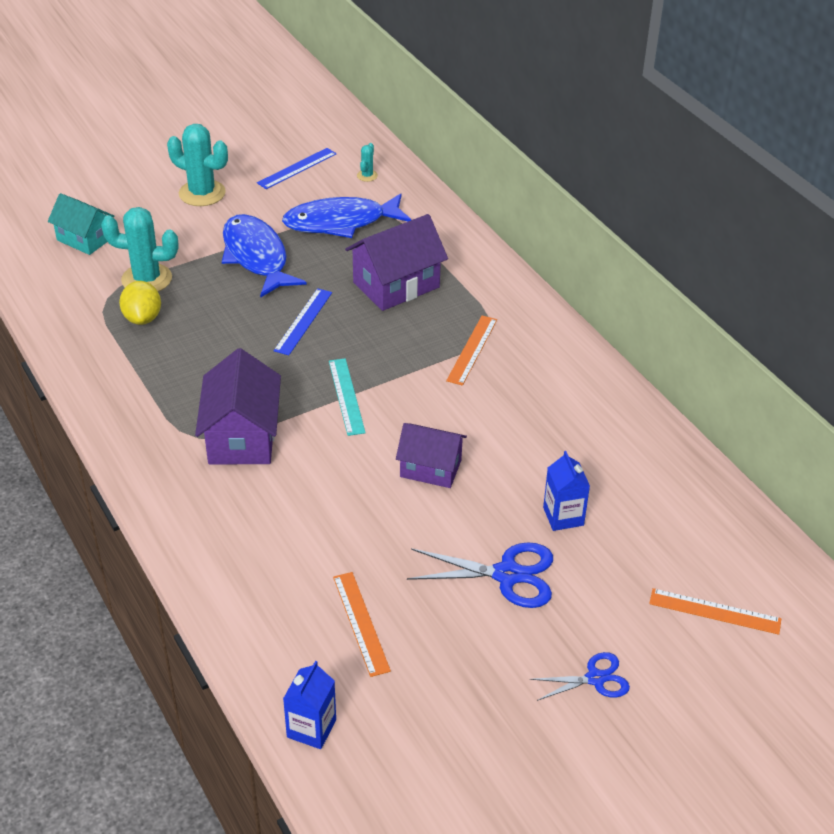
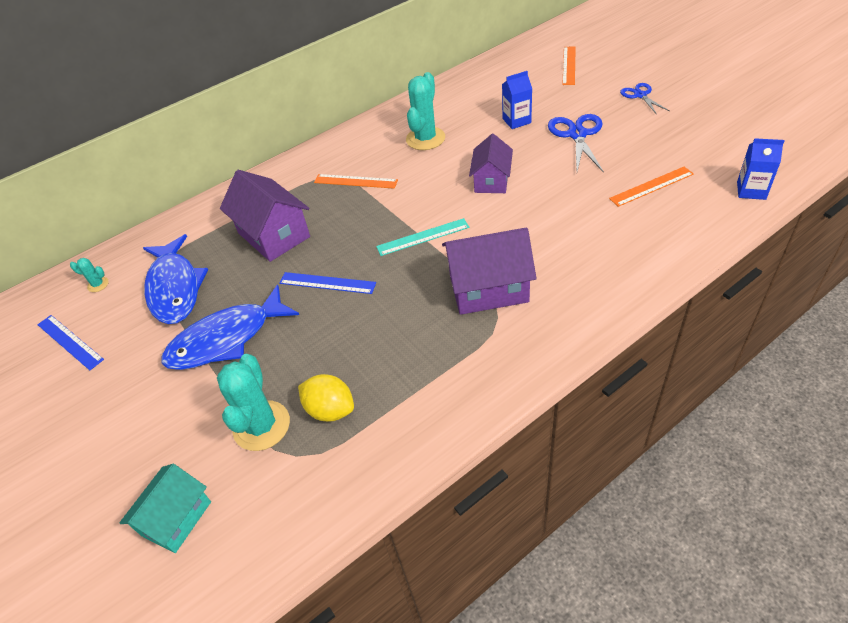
camera: 90 degrees left, 5 degrees up
yellow lemon [119,281,161,325] -> yellow lemon turned 45 degrees clockwise [298,374,354,421]
turquoise cactus [167,124,228,206] -> turquoise cactus moved to [406,72,445,150]

